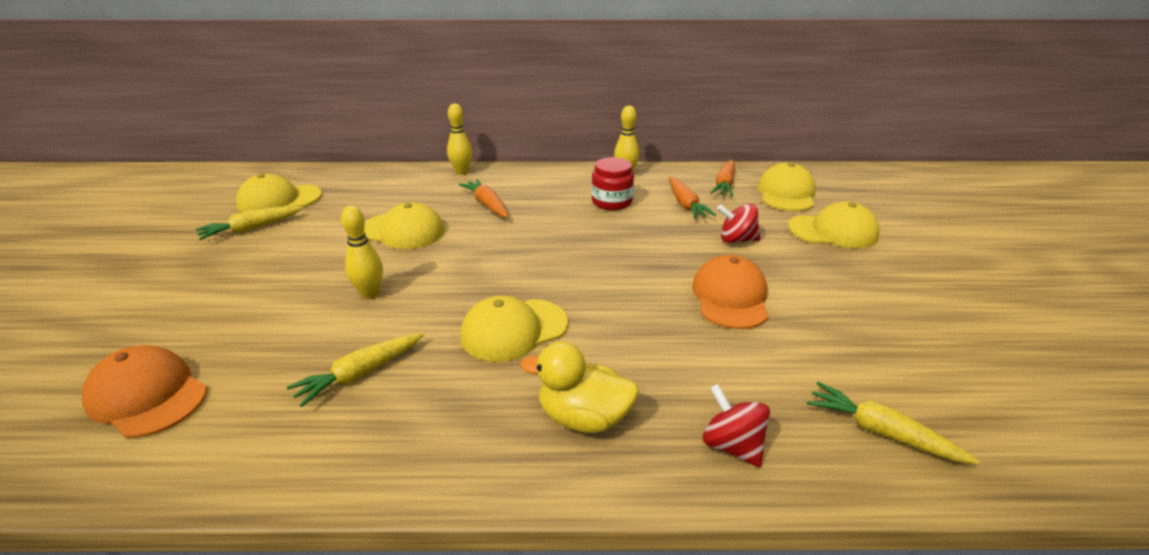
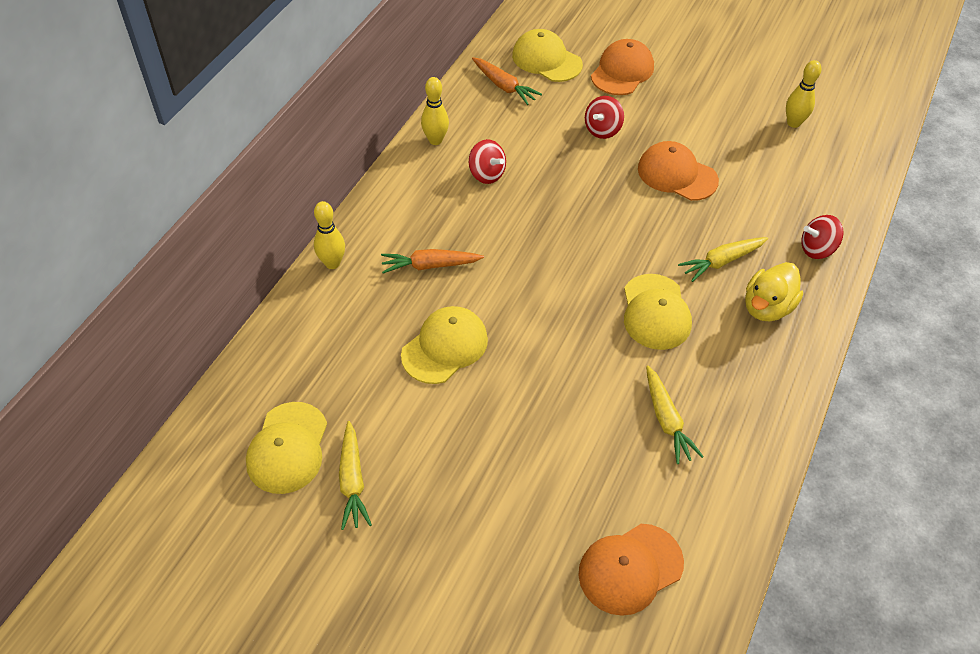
camera: 65 degrees left, 20 degrees up
yellow bowling pin [341,206,383,299] -> yellow bowling pin moved to [786,60,821,128]
red jar [592,157,634,210] -> red spinning top [469,139,506,184]
orange carrot [669,177,716,219] -> none
yellow cap [788,201,880,248] -> orange cap [591,39,654,95]
yellow carrot [807,382,979,464] -> yellow carrot moved to [678,237,768,282]

